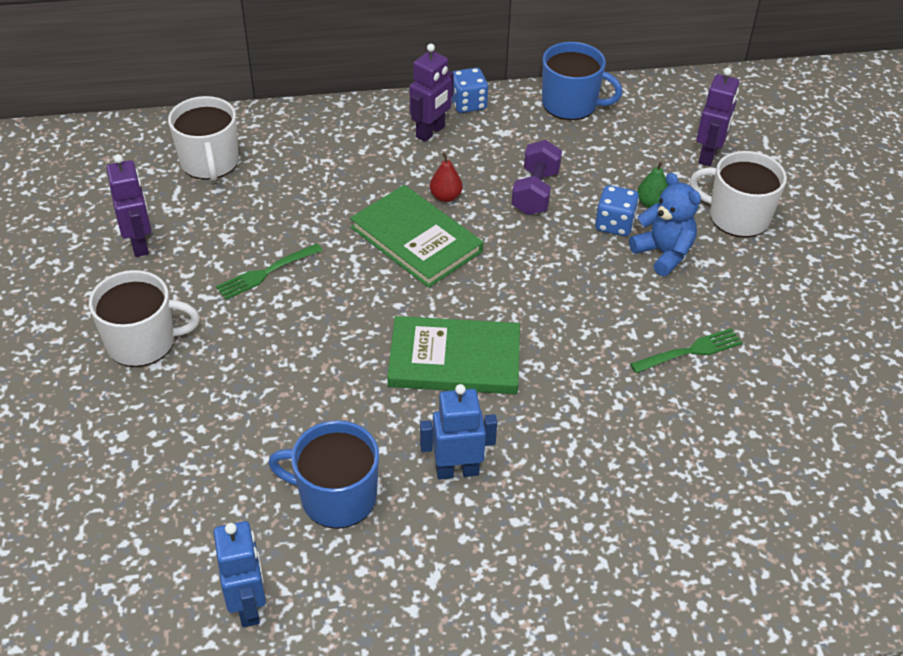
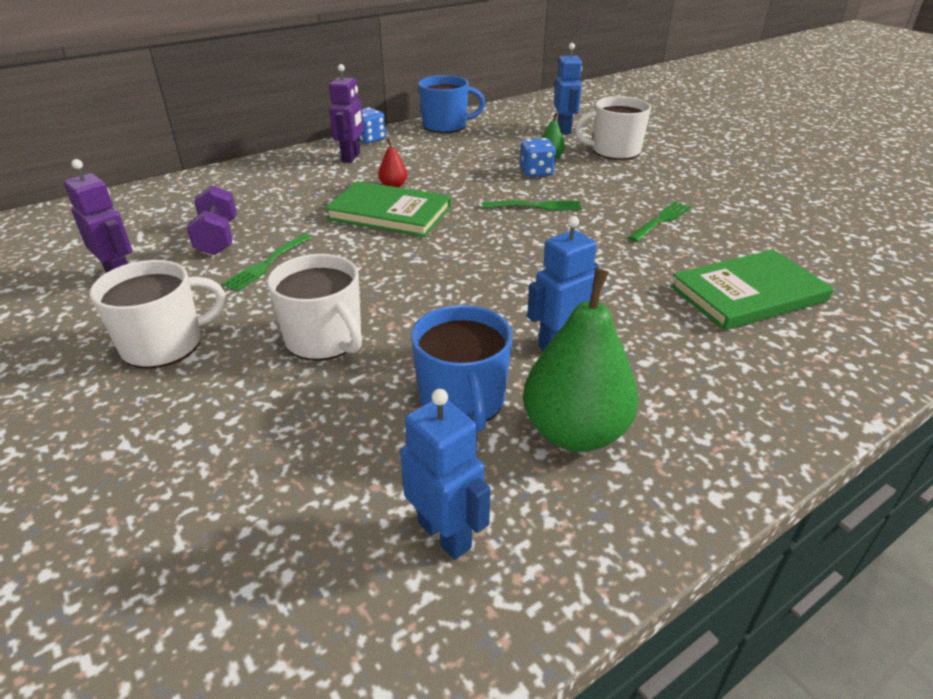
camera: 25 degrees left, 10 degrees down
white mug [168,96,239,181] -> white mug moved to [267,254,362,361]
blue mug [268,421,379,529] -> blue mug turned 90 degrees counterclockwise [411,305,513,432]
green book [387,316,520,394] -> green book moved to [670,250,834,330]
purple dumbbell [512,140,562,215] -> purple dumbbell moved to [187,185,237,255]
blue teddy bear [629,173,701,276] -> none
purple robot [696,67,739,166] -> blue robot [554,43,582,134]
none -> green fork [482,200,582,211]
none -> green pear [523,268,639,452]

